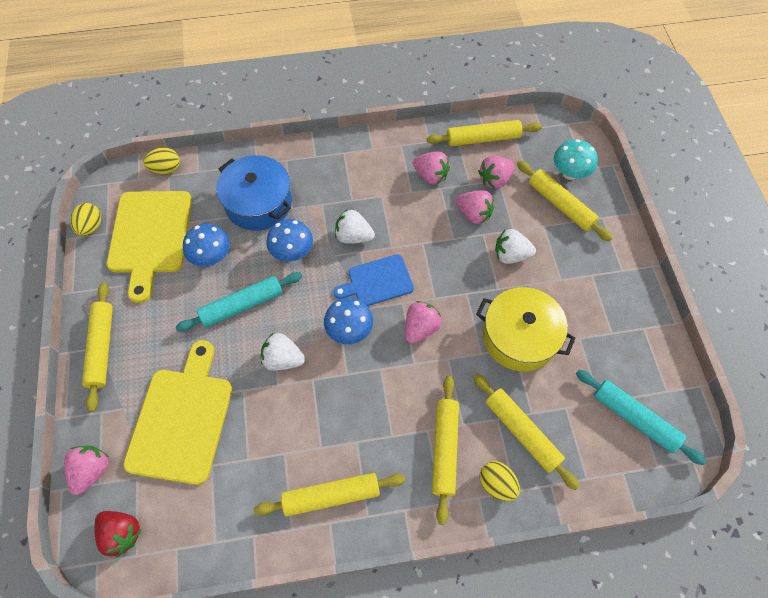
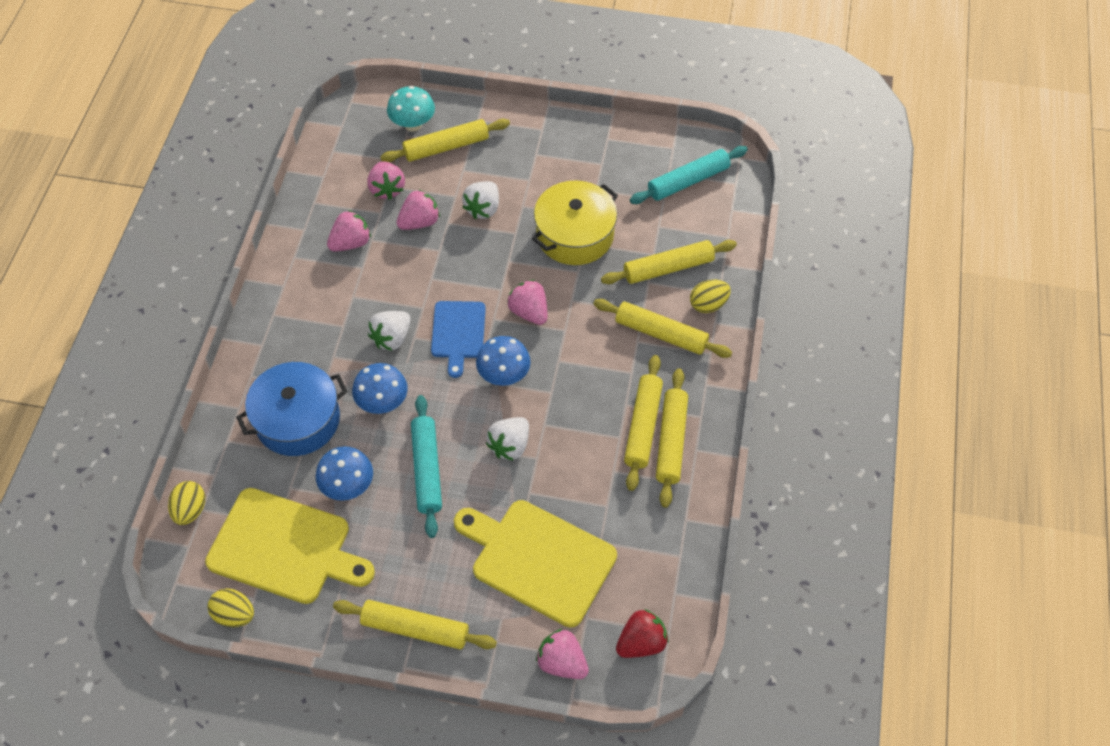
camera: 70 degrees left, 5 degrees down
yellow rolling pin [427,120,542,146] -> yellow rolling pin moved to [624,355,663,491]

